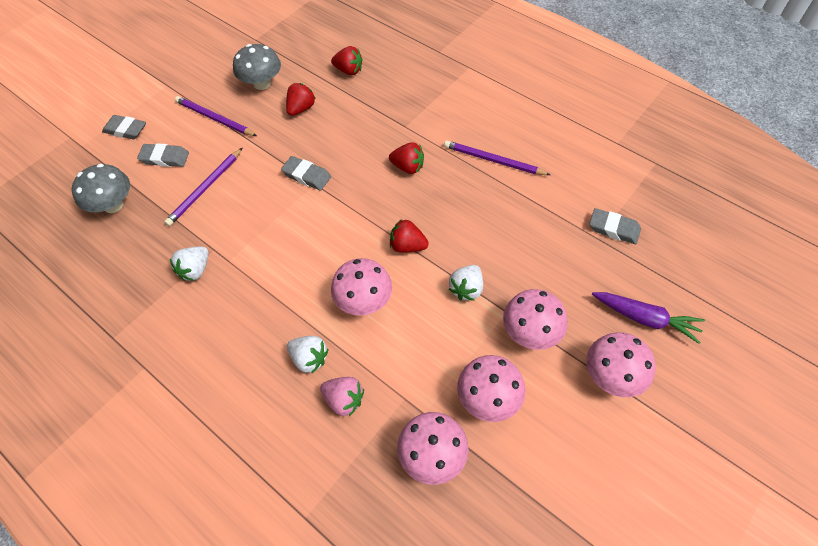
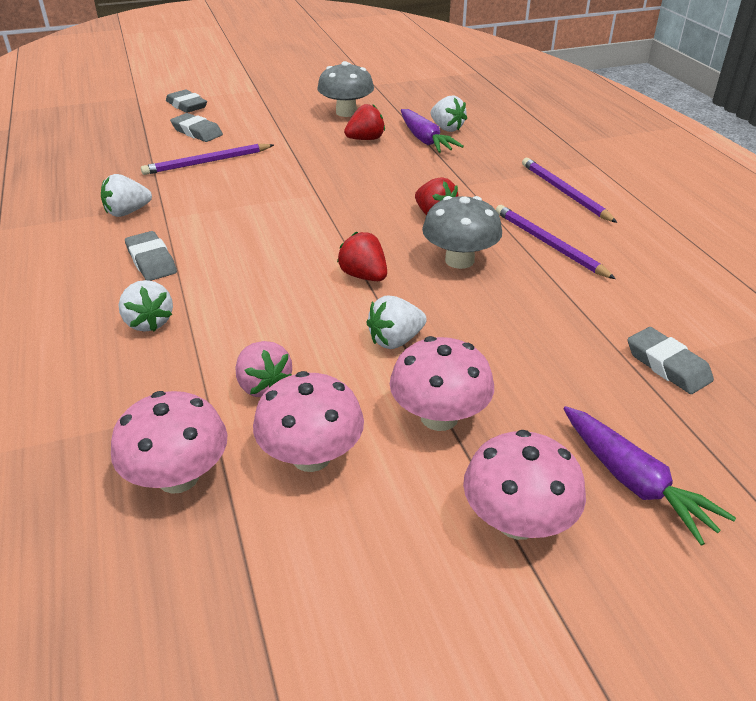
camera: 30 degrees right, 20 degrees down
grey mushroom [72,164,130,213] -> grey mushroom moved to [422,196,502,269]
purple pencil [175,96,257,136] -> purple pencil moved to [522,158,617,223]
grey eraser [281,156,331,190] -> grey eraser moved to [125,231,177,281]
pink strawberry [320,377,364,416] -> pink strawberry moved to [236,341,292,397]
red strawberry [331,46,363,75] -> white strawberry [431,96,467,132]
pink mushroom [331,258,392,316] -> none
none -> purple carrot [401,109,464,153]

